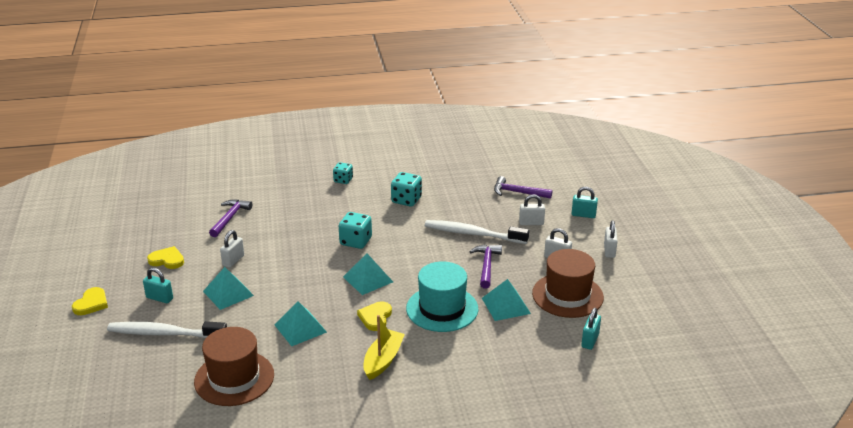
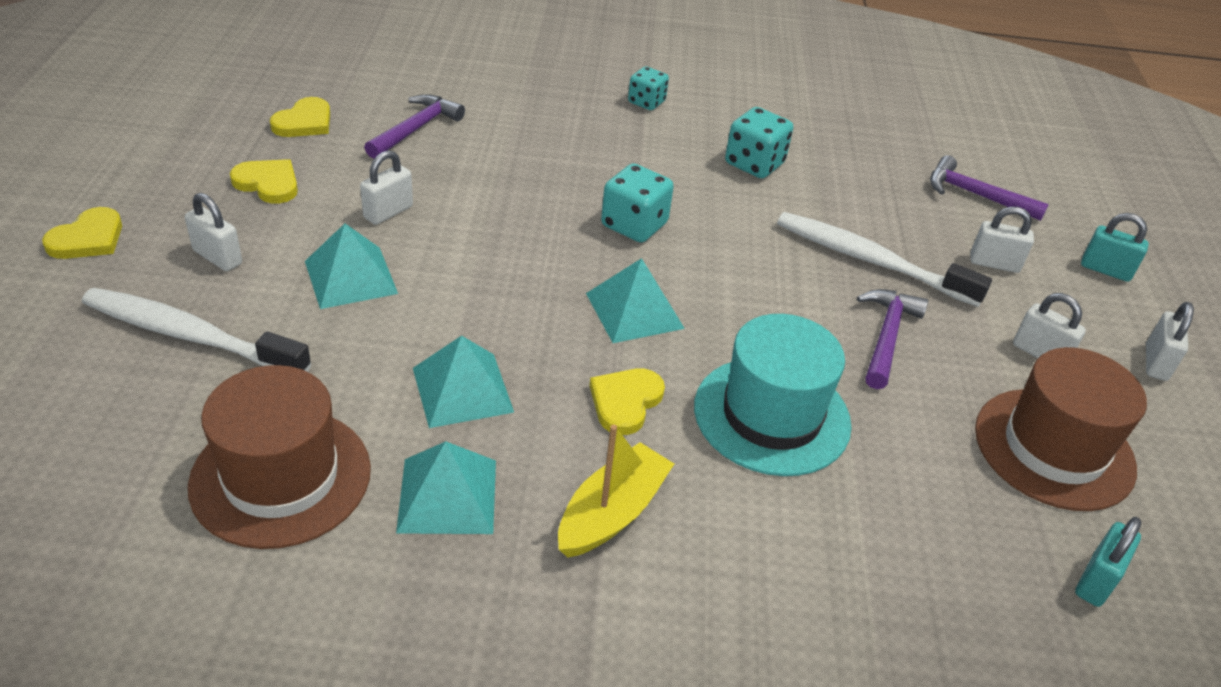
camera: 10 degrees right, 10 degrees up
turquoise padlock [143,267,173,303] -> white padlock [185,193,242,271]
turquoise pyramid [482,279,531,321] -> turquoise pyramid moved to [396,441,496,534]
none -> yellow heart [270,97,330,137]

